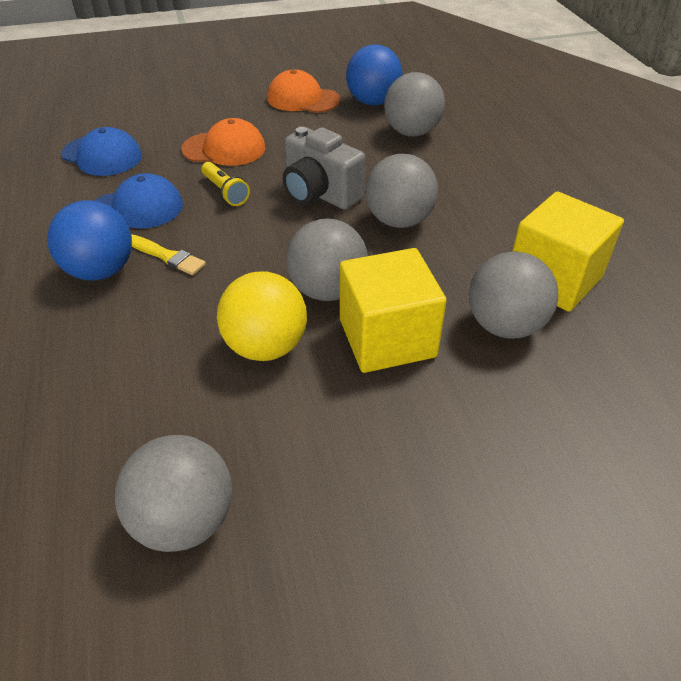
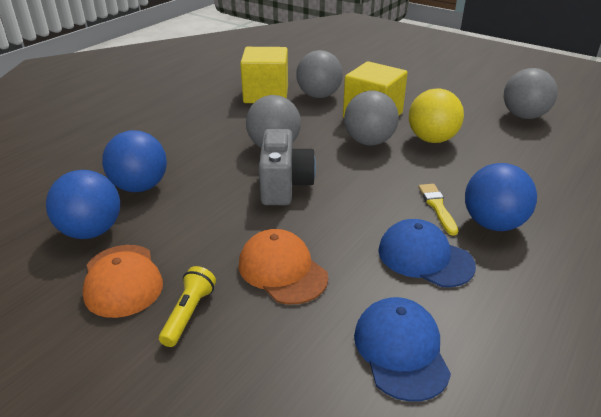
camera: 130 degrees left, 10 degrees down
yellow flashlight [201,162,250,206] -> yellow flashlight moved to [159,266,216,347]
grey ball [384,72,445,137] -> blue ball [102,130,167,192]

